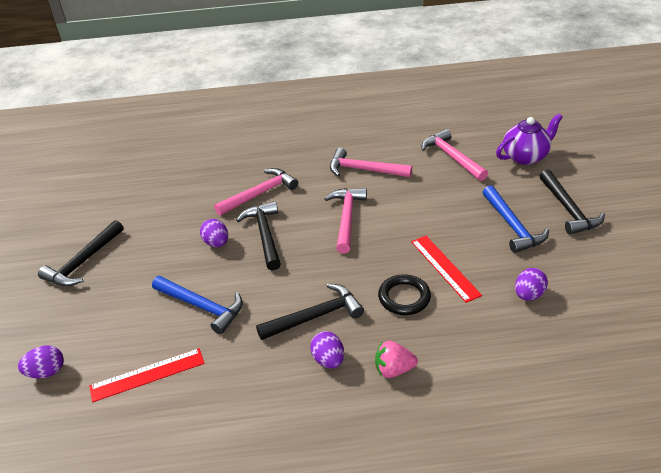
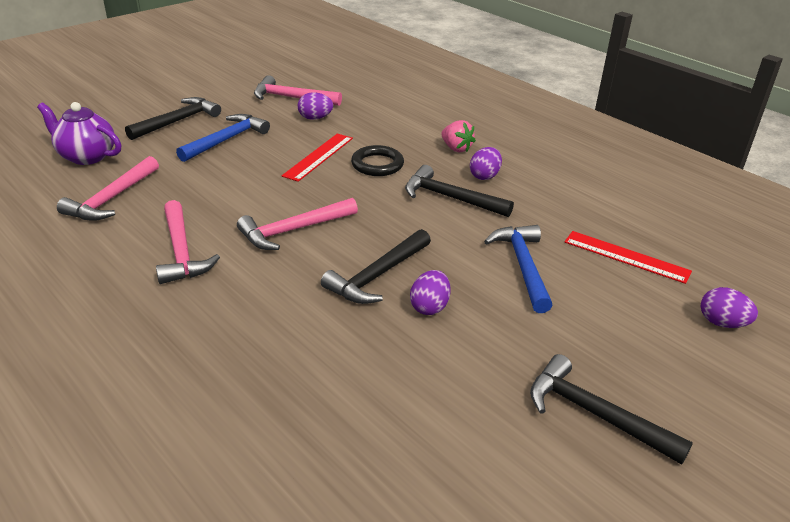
camera: 130 degrees left, 5 degrees down
black hammer [38,220,124,287] -> black hammer turned 135 degrees counterclockwise [530,354,693,465]
pink hammer [214,168,298,216] -> pink hammer moved to [254,75,342,106]

